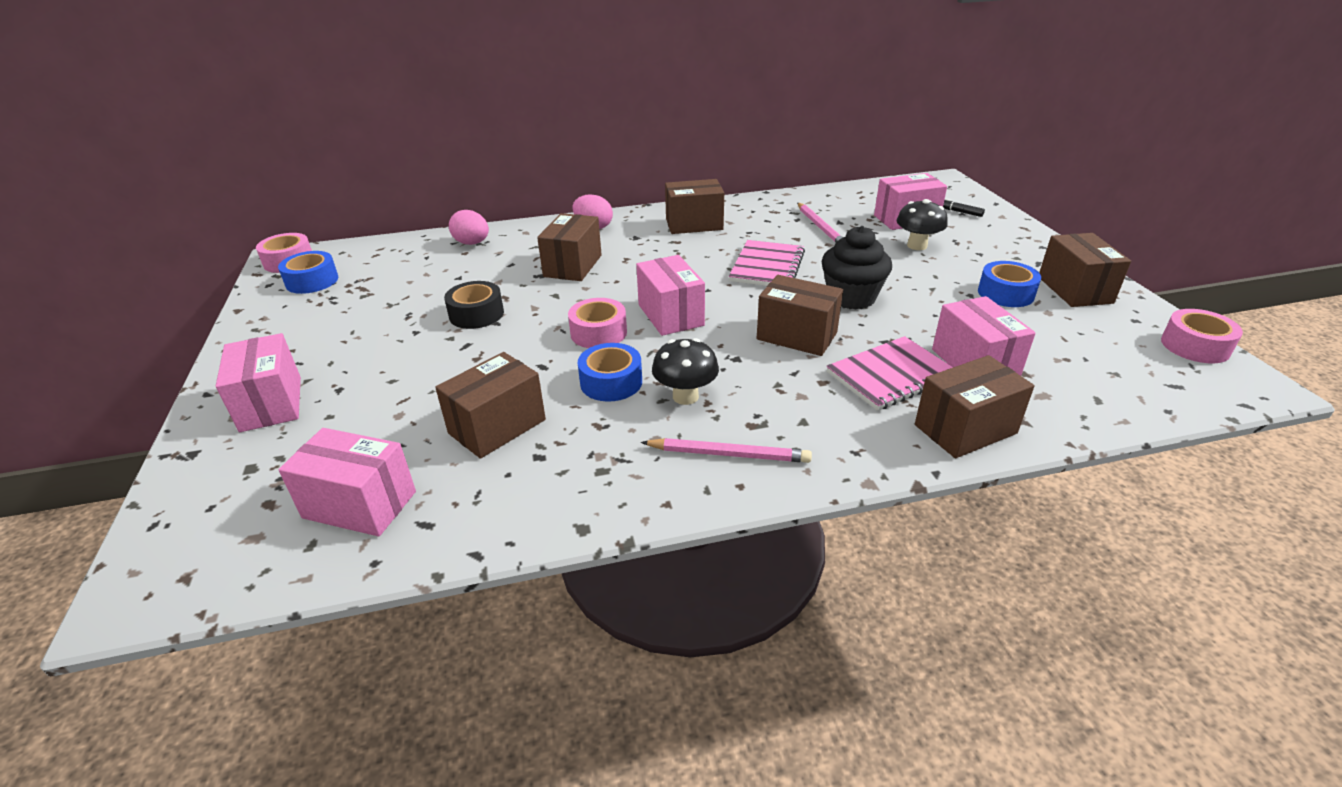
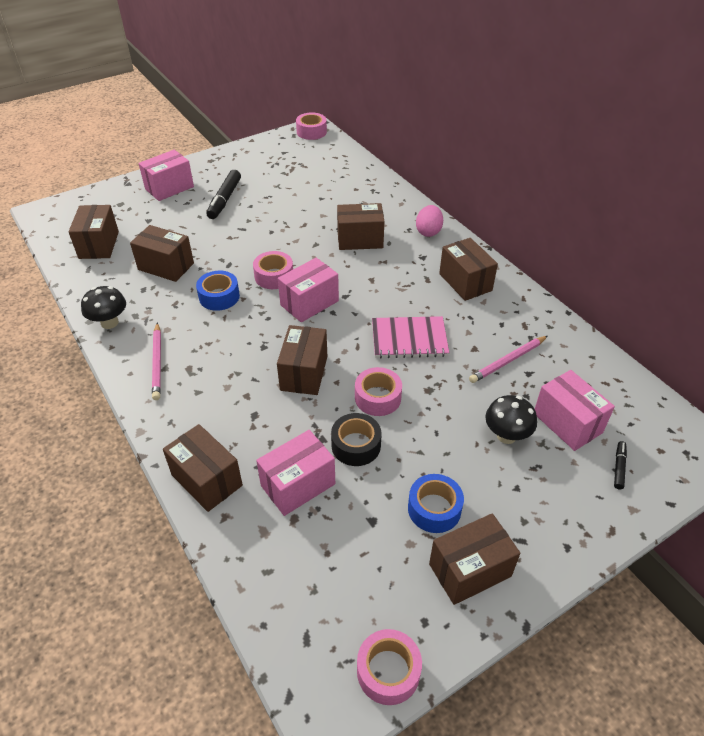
camera: 70 degrees right, 10 degrees up
blue tape [278,251,338,294] -> none
pink box [278,428,416,537] -> brown box [68,205,119,259]
black tape [444,281,504,329] -> black tape moved to [331,413,382,466]
pink egg [449,210,489,245] -> none
black mushroom [652,338,719,405] -> black mushroom moved to [81,286,126,329]
black cupcake [822,226,892,310] -> pink tape [355,367,402,416]
pink notebook [826,336,953,411] -> none
none -> black marker [206,170,241,219]

